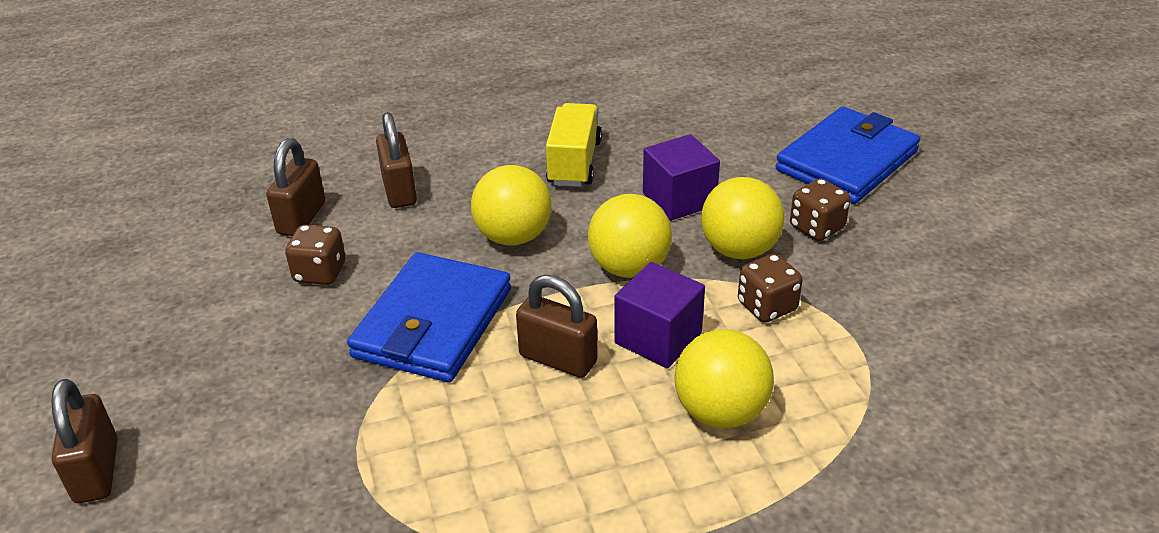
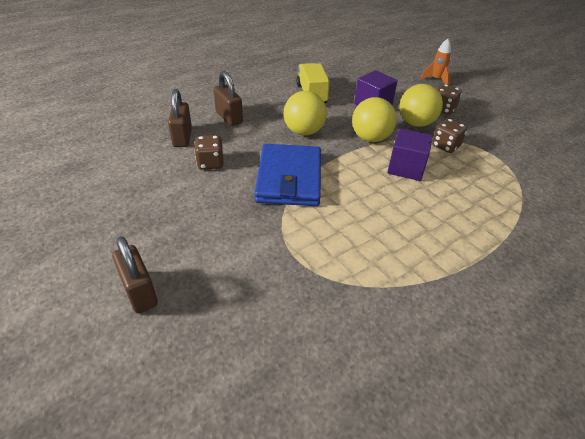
camera: 20 degrees left, 5 degrees up
brown padlock [516,275,598,378] -> none
yellow ball [674,329,774,428] -> none
blue wallet [776,107,920,204] -> orange rocket [420,39,451,85]

